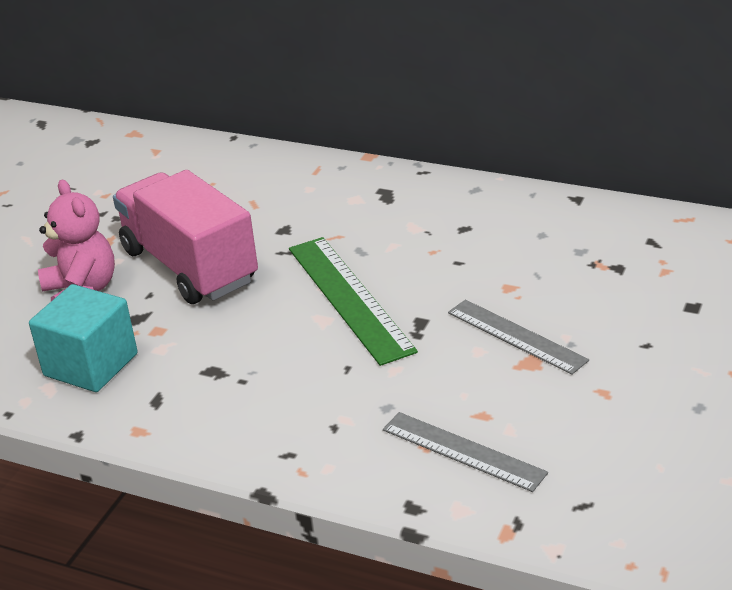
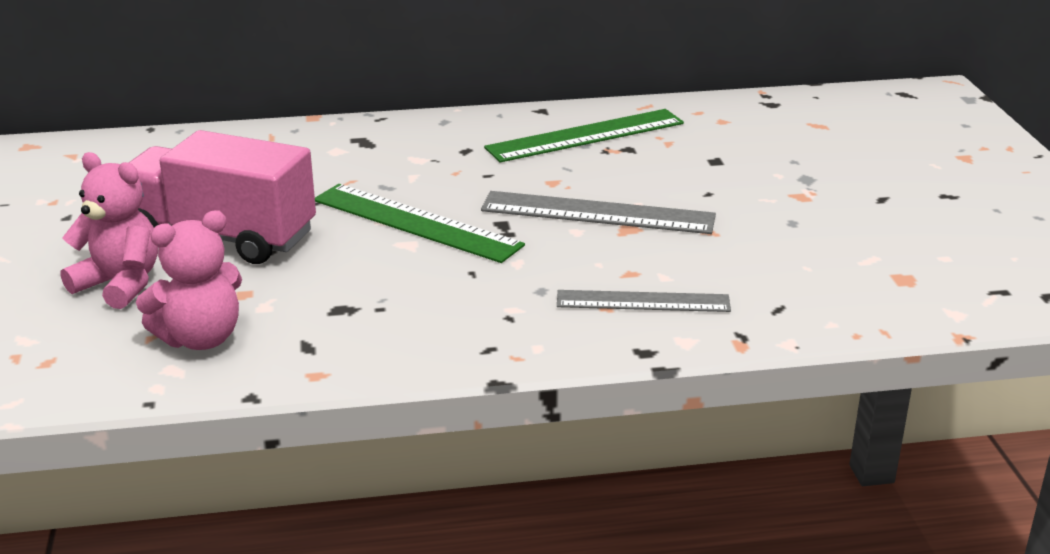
camera: 35 degrees left, 5 degrees down
turquoise cube [29,284,138,392] -> pink teddy bear [136,210,242,350]
grey ruler [448,300,589,375] -> grey ruler [481,191,716,234], size x1.50
none -> green ruler [484,109,684,162]

